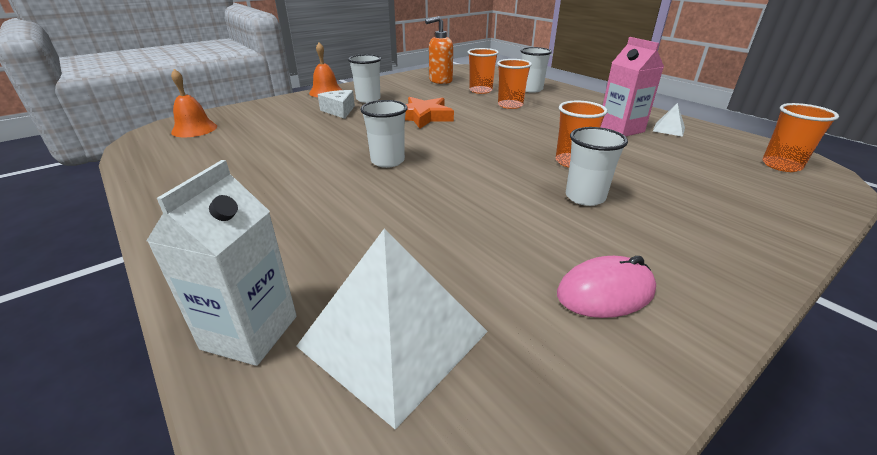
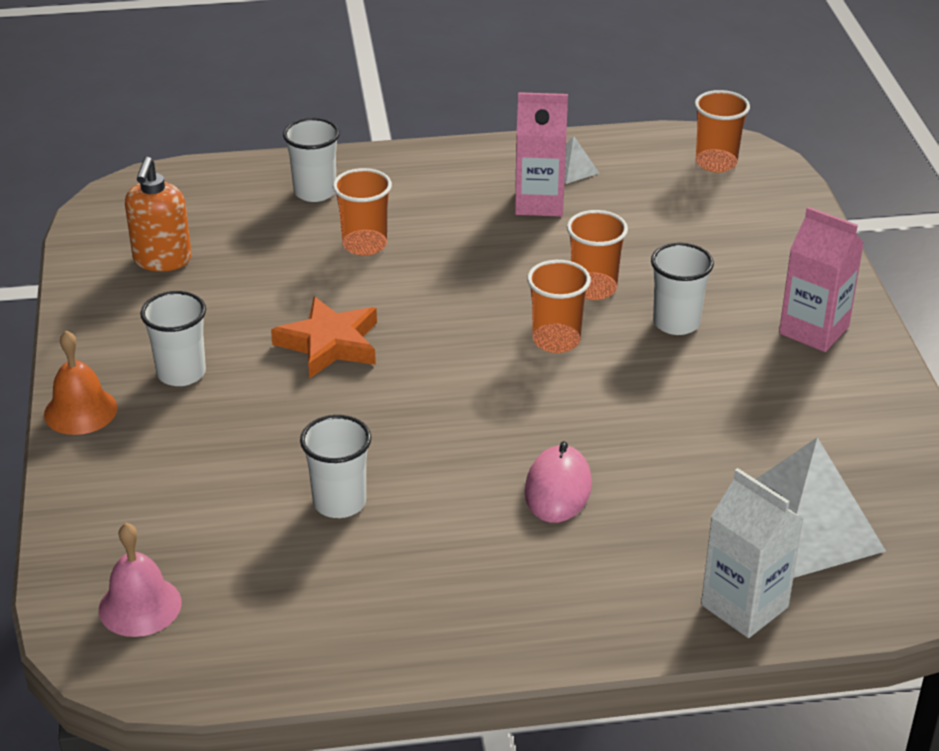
camera: 60 degrees left, 5 degrees up
orange bell [171,69,217,137] -> pink bell [99,523,181,637]
white cheese [318,90,355,119] -> none
white cup [360,100,408,168] -> white cup moved to [300,415,371,518]
orange cup [468,48,499,94] -> orange cup moved to [527,260,591,353]
pink mouse [557,256,656,318] -> pink mouse moved to [524,441,592,523]
none -> pink carton [779,207,864,352]

